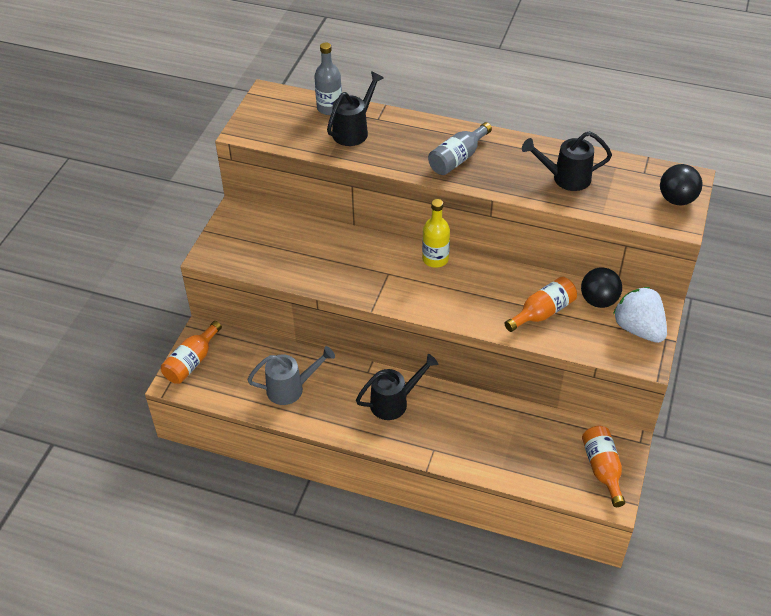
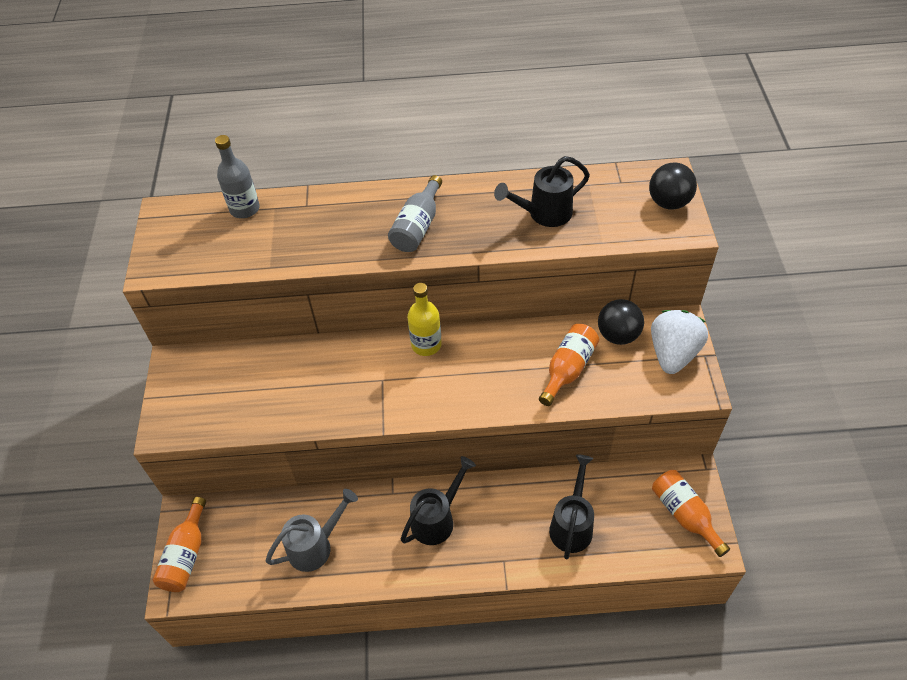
camera: 20 degrees left, 5 degrees up
black watering can [327,71,384,146] -> black watering can moved to [549,454,594,559]
white strawberry [613,287,667,343] -> white strawberry turned 75 degrees clockwise [651,310,708,374]

